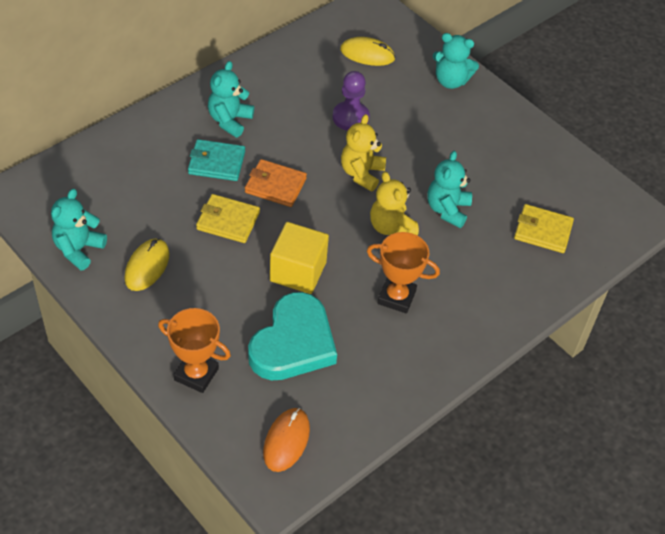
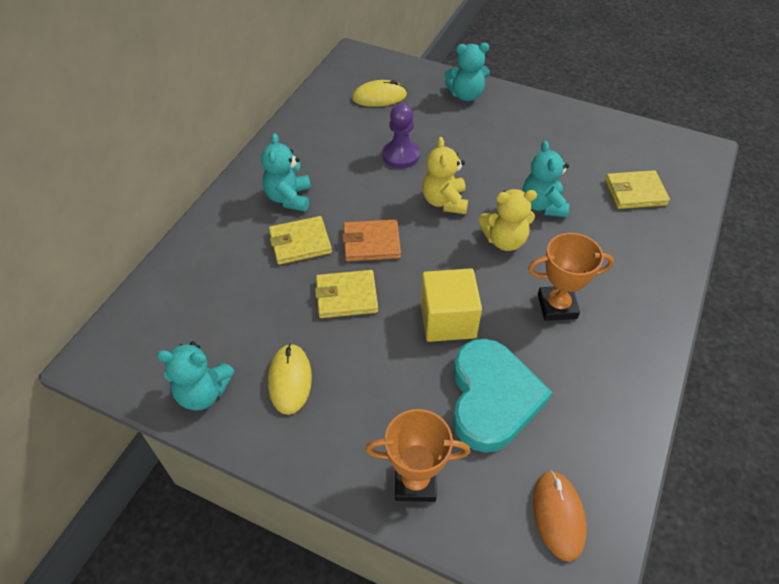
camera: 20 degrees left, 0 degrees up
turquoise teddy bear [51,189,107,270] -> turquoise teddy bear turned 90 degrees counterclockwise [156,342,234,410]
turquoise wallet [188,139,245,181] -> yellow wallet [269,216,332,265]
yellow teddy bear [370,172,419,235] -> yellow teddy bear turned 45 degrees counterclockwise [479,189,537,251]

